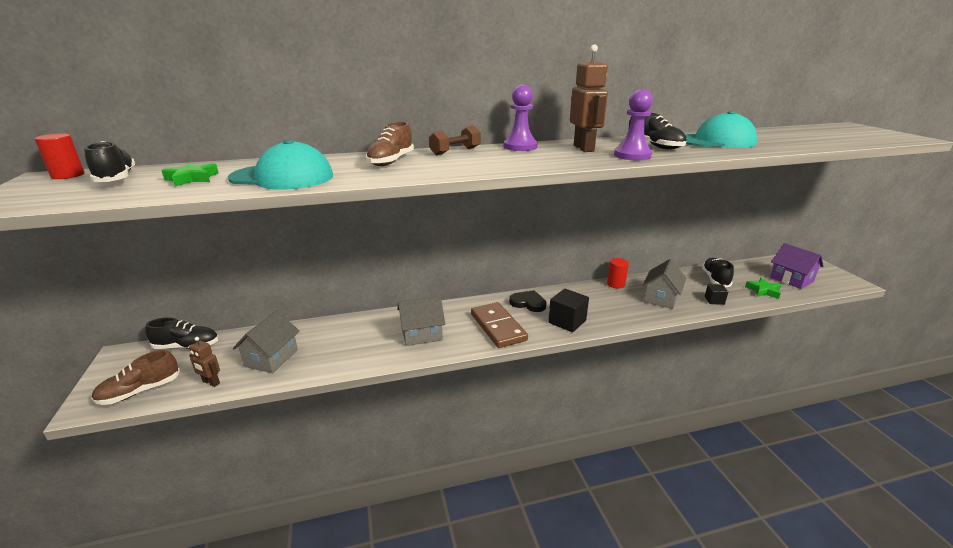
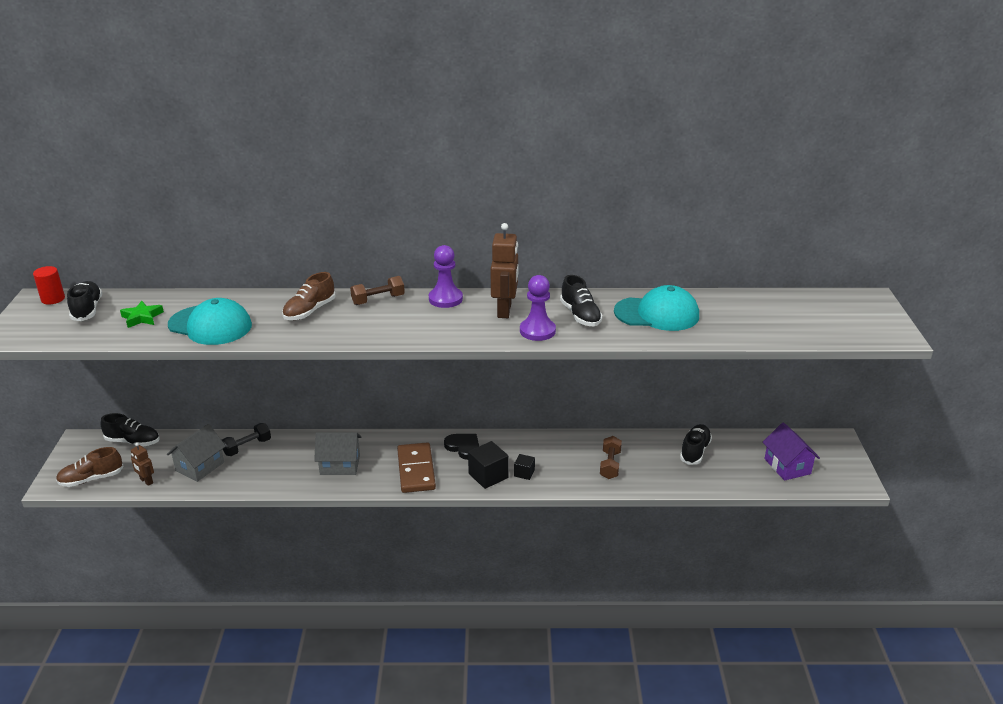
camera: 15 degrees right, 5 degrees up
red cylinder [607,258,629,289] -> none
grey house [642,259,686,309] -> brown dumbbell [600,436,622,479]
black cube [705,284,728,305] -> black cube moved to [514,454,535,480]
green star [745,278,781,299] -> none
none -> black dumbbell [222,423,271,456]

